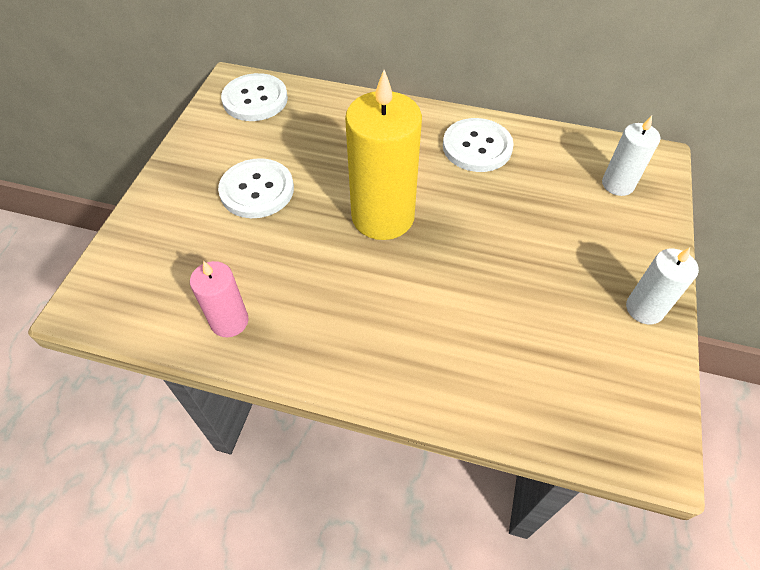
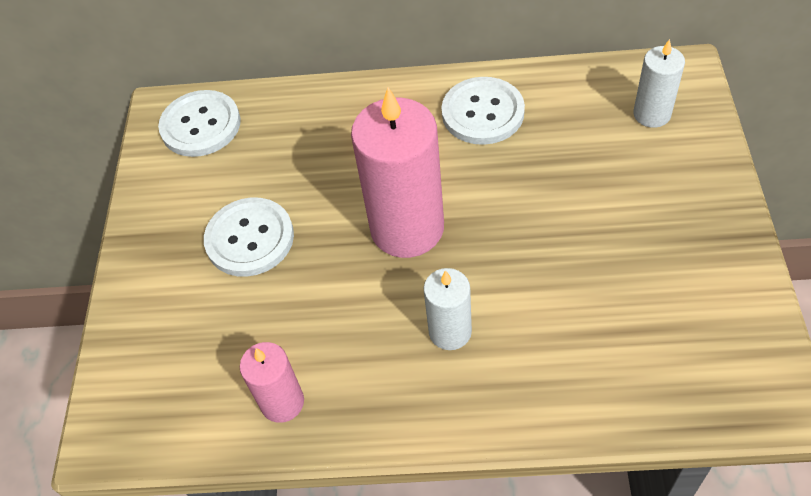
camera: 10 degrees left, 0 degrees up
yellow candle [345,70,422,240] -> pink candle [351,87,444,258]
white candle [626,247,699,324] -> white candle moved to [424,268,472,350]

